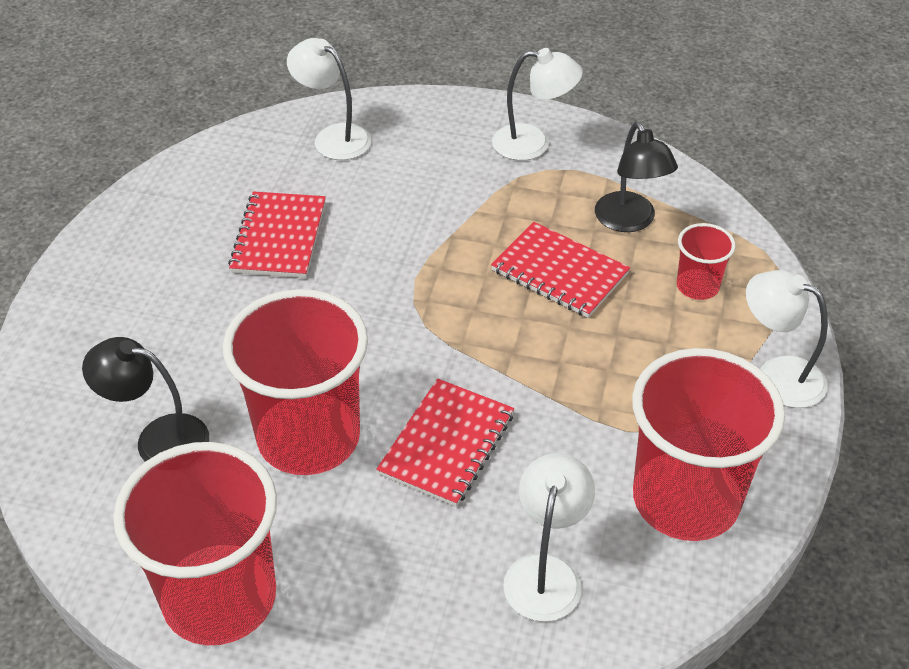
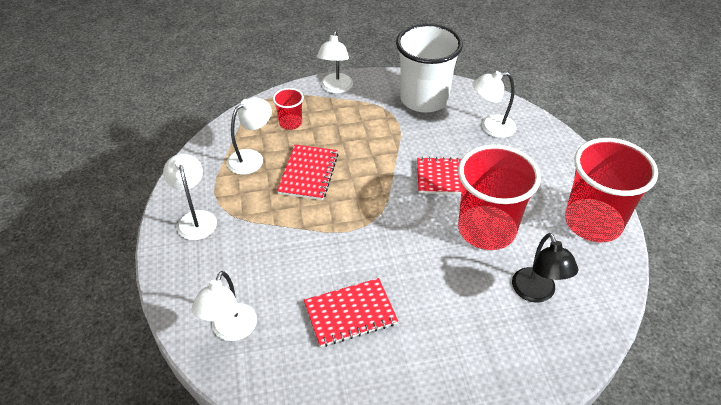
camera: 115 degrees left, 0 degrees up
black lamp [595,122,678,232] -> white lamp [227,97,272,175]
red cup [632,348,785,541] -> white cup [396,23,463,113]

